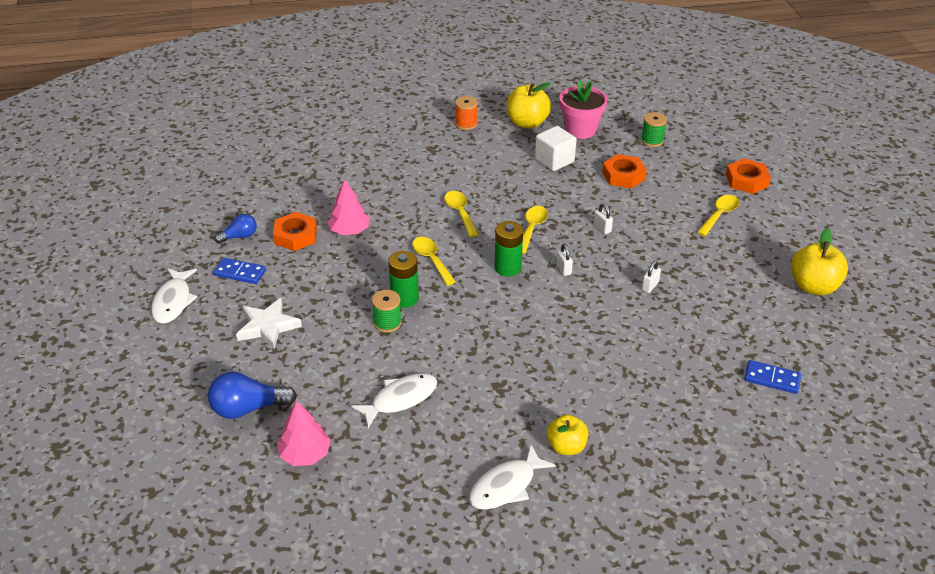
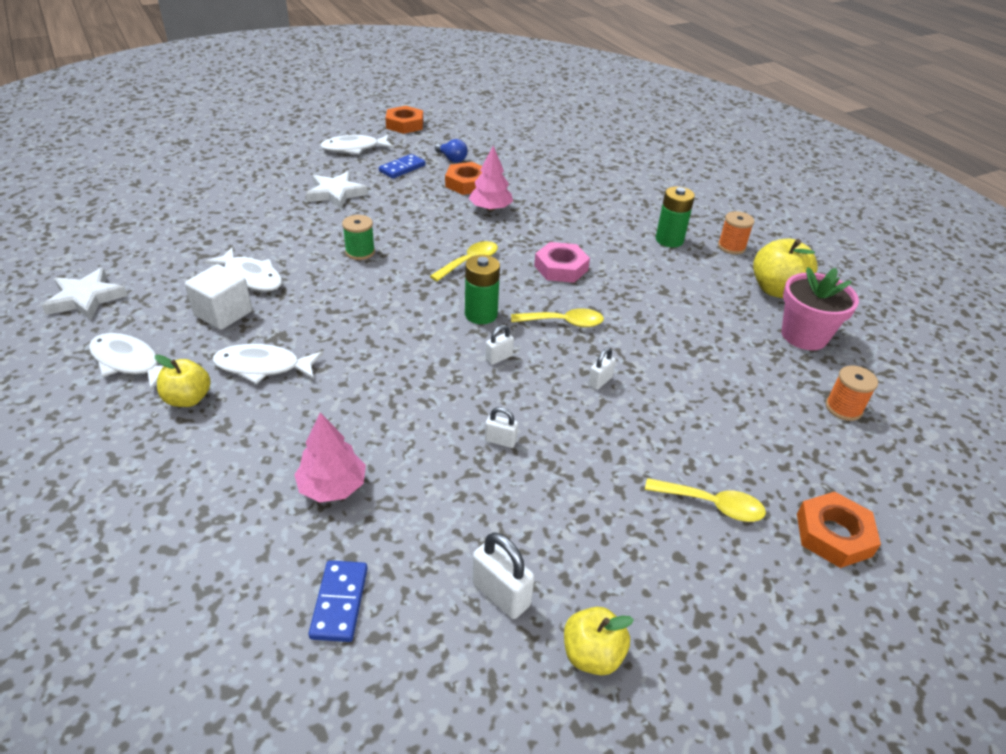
camera: 70 degrees right, 0 degrees up
blue light bulb [208,372,297,419] -> none
blue domino [214,258,266,284] -> blue domino turned 45 degrees clockwise [379,154,426,179]
pink tree [277,401,331,466] -> pink tree moved to [294,412,366,503]
green battery [388,251,419,308] -> green battery moved to [656,186,695,247]
yellow spoon [444,191,479,237] -> pink nut [534,242,590,283]
white cube [535,126,577,171] -> white cube moved to [185,264,252,330]
orange nut [602,154,647,189] -> orange nut moved to [386,106,423,134]
green spool [641,112,667,147] -> orange spool [826,365,878,421]
yellow apple [791,228,848,295] -> yellow apple [564,607,634,676], size x0.66
none -> white star [42,268,128,320]
none -> white fish [213,344,323,384]
none -> white padlock [472,532,535,619]

